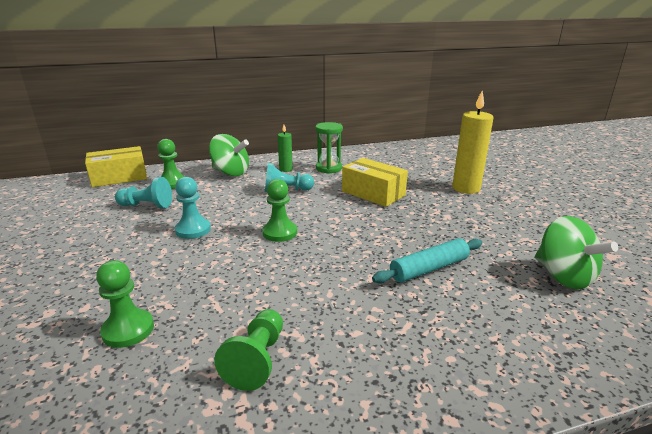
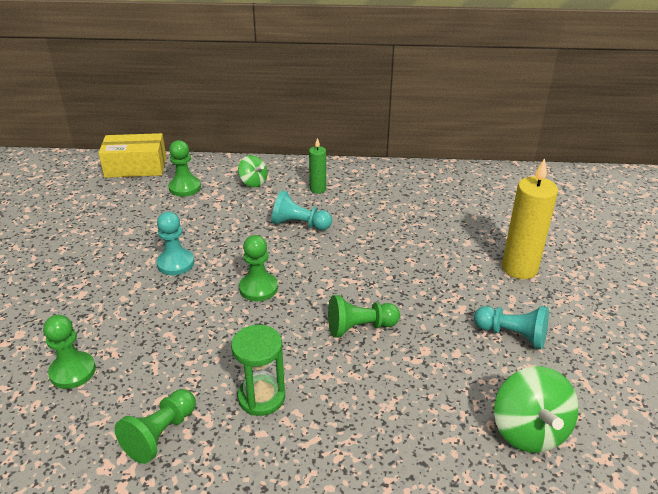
camera: 20 degrees right, 10 degrees up
turquoise pawn [115,177,172,208] -> turquoise pawn moved to [474,306,549,349]
green spinning top [209,134,249,176] -> green spinning top [238,155,268,187], size x0.59
green hourglass [315,122,343,174] -> green hourglass moved to [231,325,285,416]
yellow box [342,158,408,207] -> none
turquoise rolling pin [372,238,482,283] -> none
none -> green pawn [328,295,400,338]

